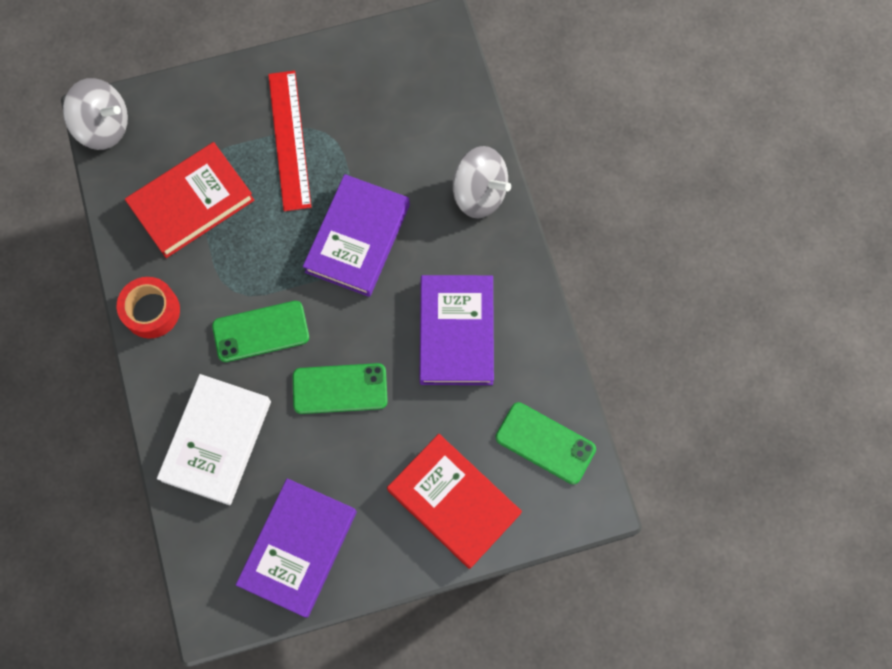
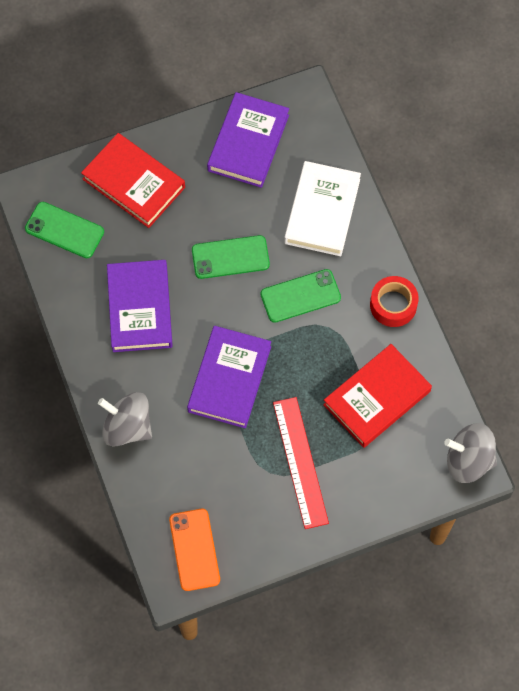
camera: 175 degrees right, 5 degrees down
none -> orange phone [169,509,220,591]

